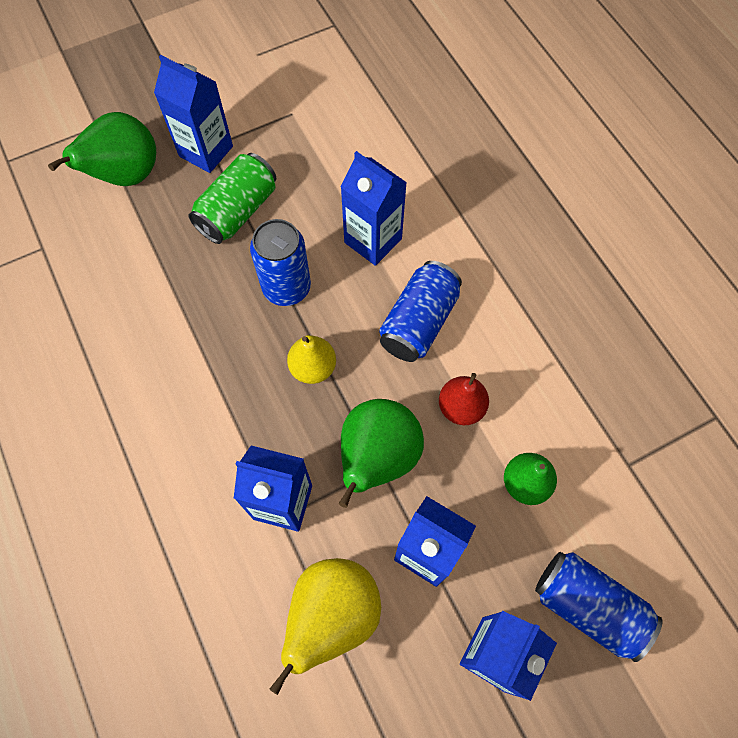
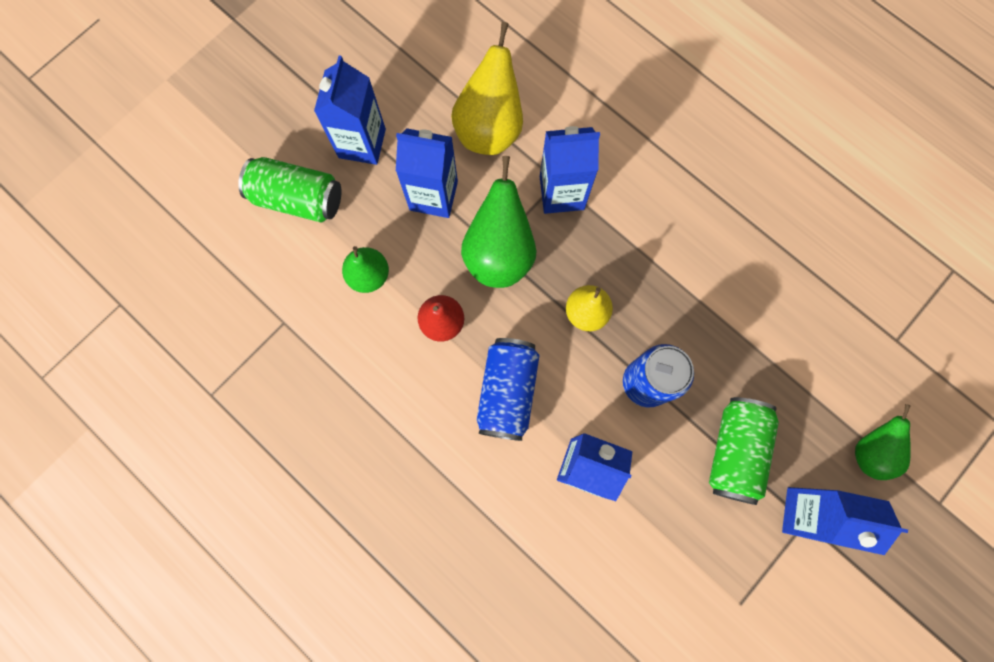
camera: 160 degrees right, 10 degrees up
green pear [48,112,156,186] -> green pear [855,404,911,480], size x0.62
blue can [535,552,663,662] -> green can [238,157,341,222]

